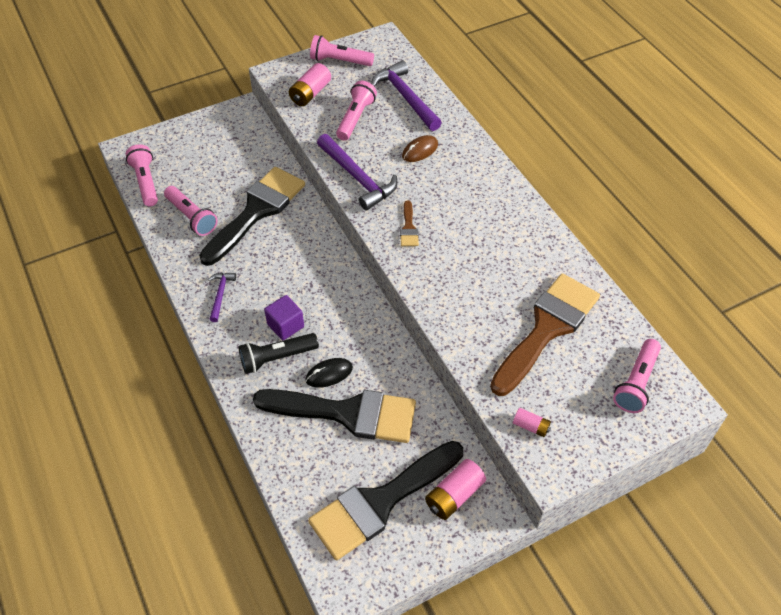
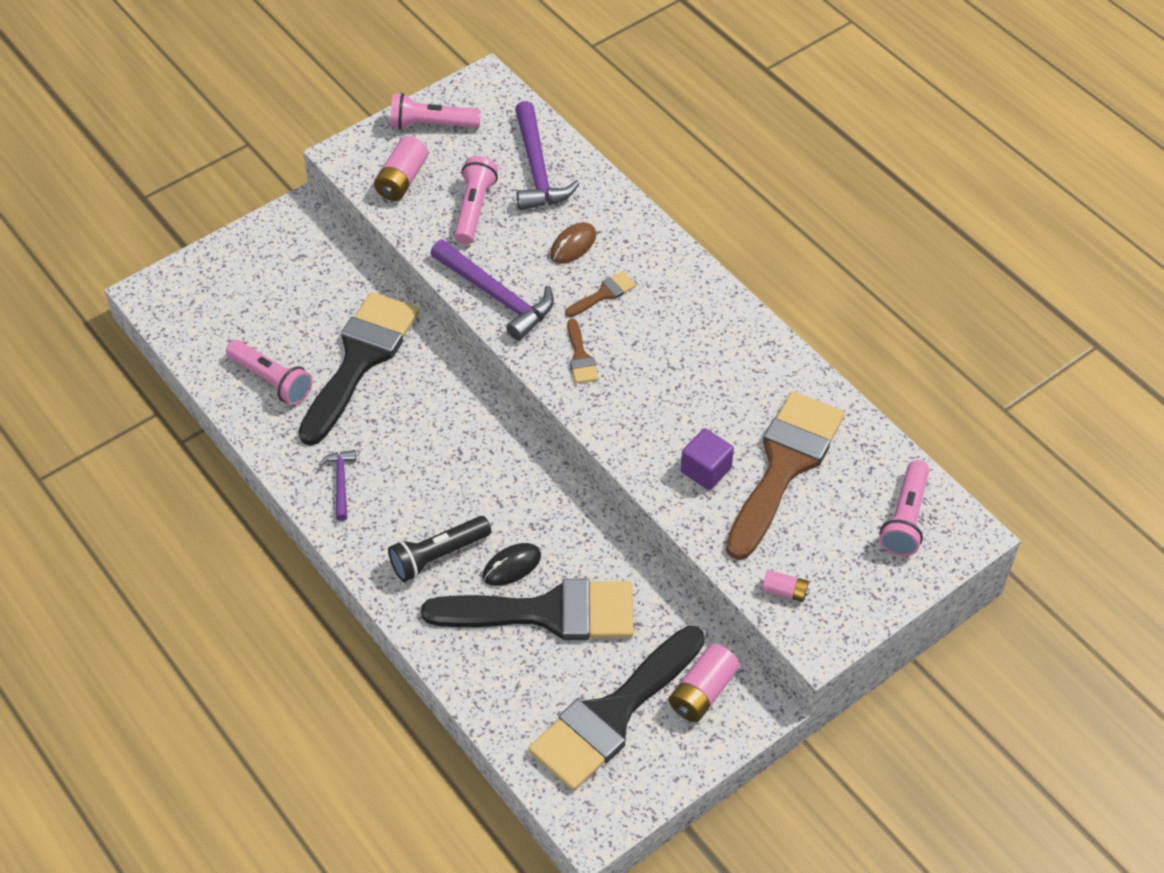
camera: 10 degrees left, 0 degrees up
pink flashlight [126,144,158,206] -> none
purple cube [264,295,304,340] -> purple cube moved to [681,428,734,490]
purple hammer [371,61,442,131] -> purple hammer turned 150 degrees counterclockwise [515,101,580,210]
none -> brown brush [565,271,636,317]

